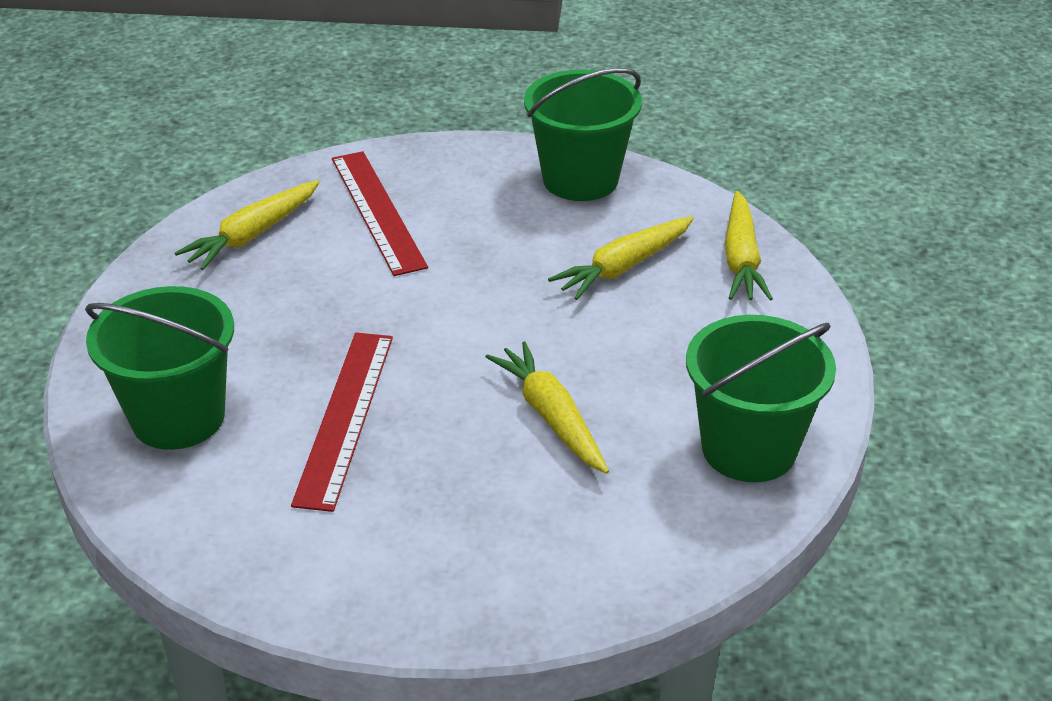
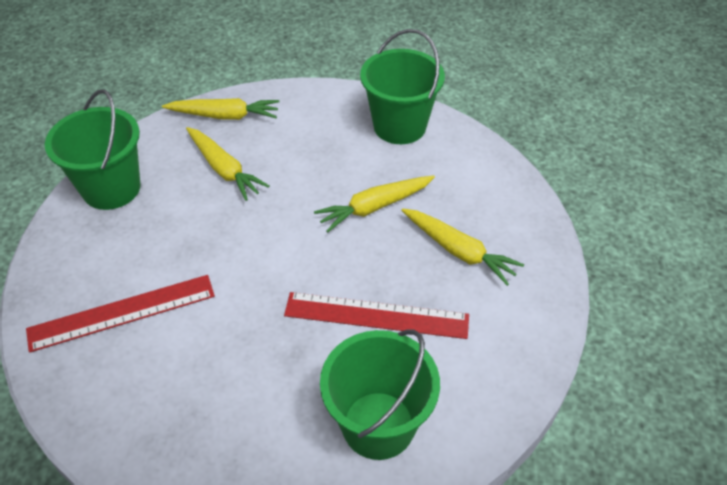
camera: 90 degrees left, 10 degrees up
yellow carrot [175,180,320,270] -> yellow carrot moved to [401,208,524,286]

